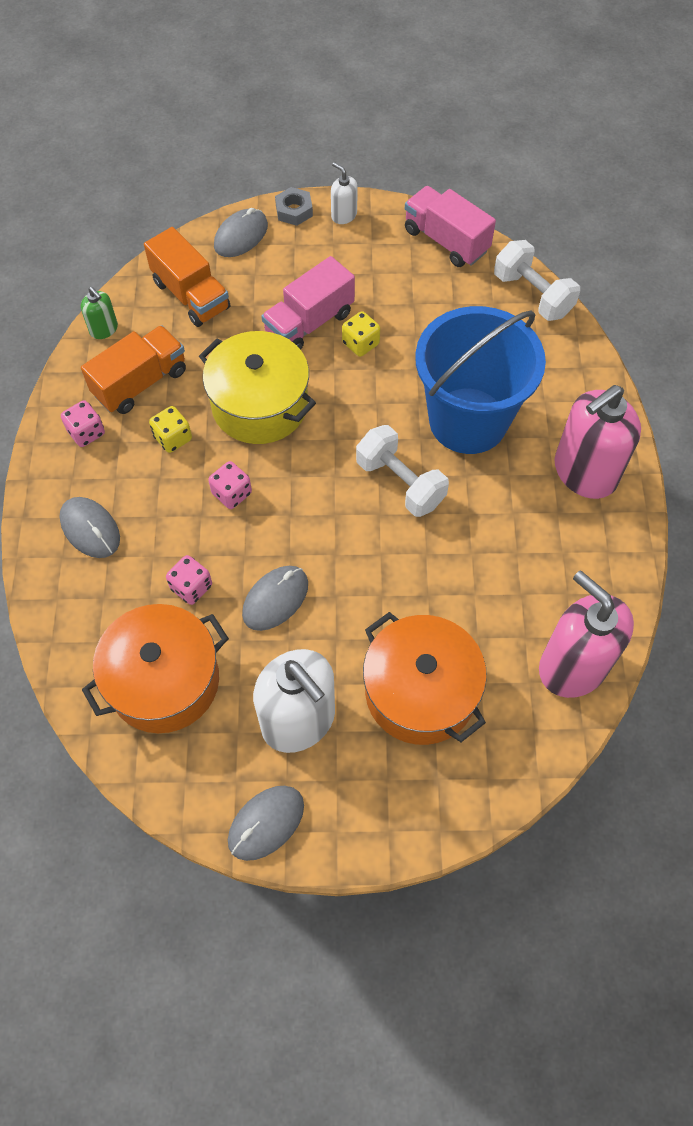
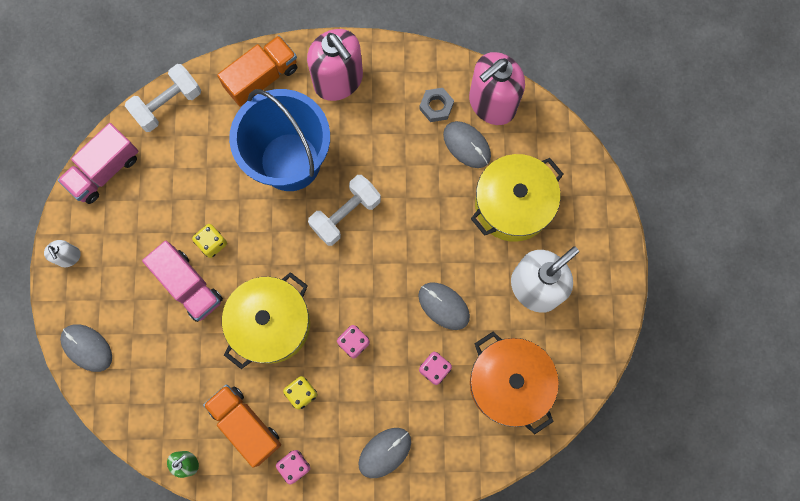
camera: 90 degrees left, 15 degrees up
orange truck [144,227,230,327] -> orange truck moved to [217,35,297,107]
grey mouse [228,786,304,861] -> grey mouse moved to [443,121,491,168]
grey nut [275,187,313,226] -> grey nut moved to [419,88,454,122]
white soap dispenser [331,162,358,224] -> white soap dispenser turned 75 degrees counterclockwise [44,240,81,267]
orange pot [363,612,487,745] -> yellow pot [471,154,563,242]

